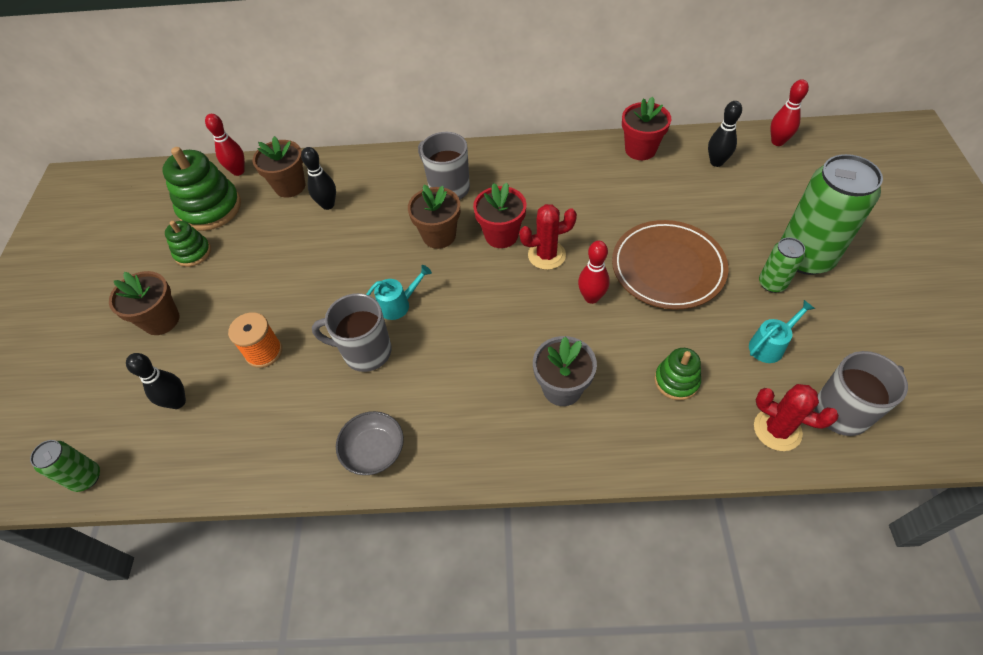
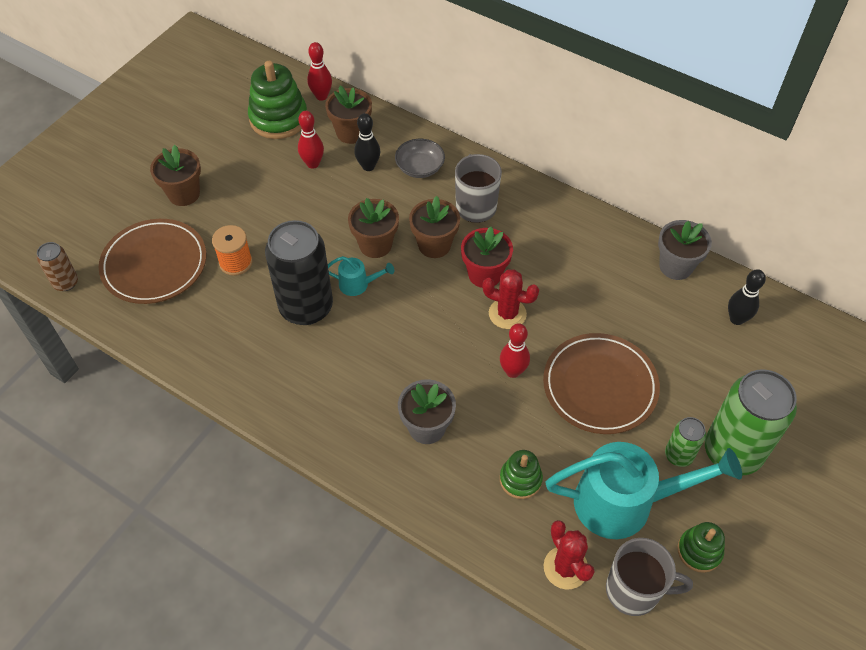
camera: 30 degrees right, 0 degrees up
green can [30,440,100,492] -> brown can [37,242,78,291]
black bowling pin [126,353,186,409] -> brown plate [99,219,206,304]
green stacking toy [165,221,211,267] -> green stacking toy moved to [677,522,725,573]
grey mug [312,293,392,372] -> black can [265,220,333,325]
grey bowl [336,411,404,475] -> grey bowl moved to [395,139,445,178]
red flower pot [622,97,671,160] -> grey flower pot [658,220,712,280]
turquoise watering can [749,300,815,363] -> turquoise watering can [546,442,742,539], size x2.24
red bowling pin [770,79,809,146] -> red bowling pin moved to [298,111,324,169]
none -> brown flower pot [348,198,399,258]

